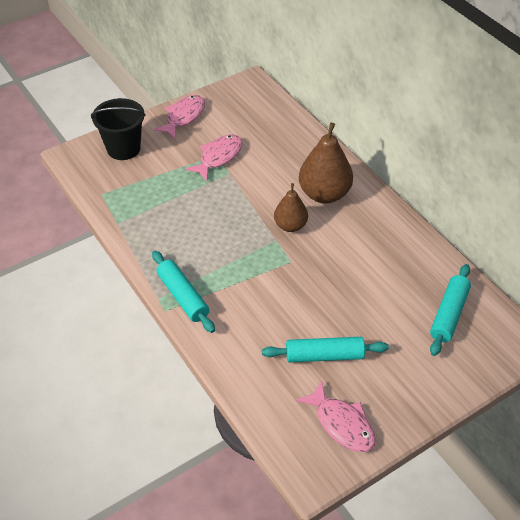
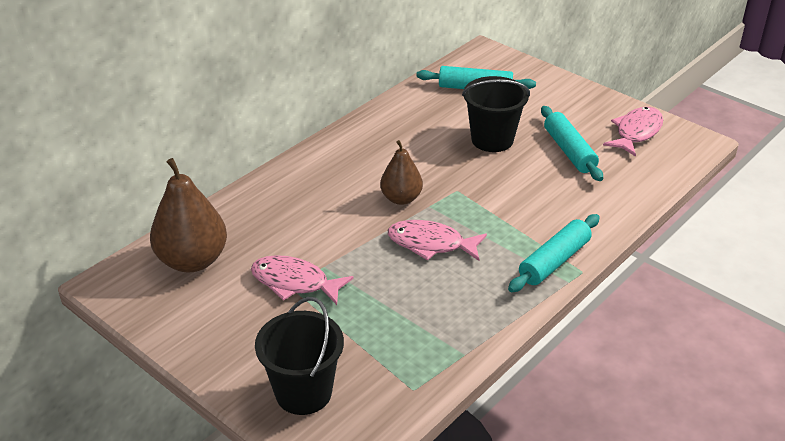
camera: 105 degrees left, 10 degrees down
pink fish [153,95,205,139] -> pink fish moved to [388,220,487,261]
brown pear [299,123,353,203] -> brown pear moved to [150,158,227,272]
none -> black bucket [462,76,530,152]

